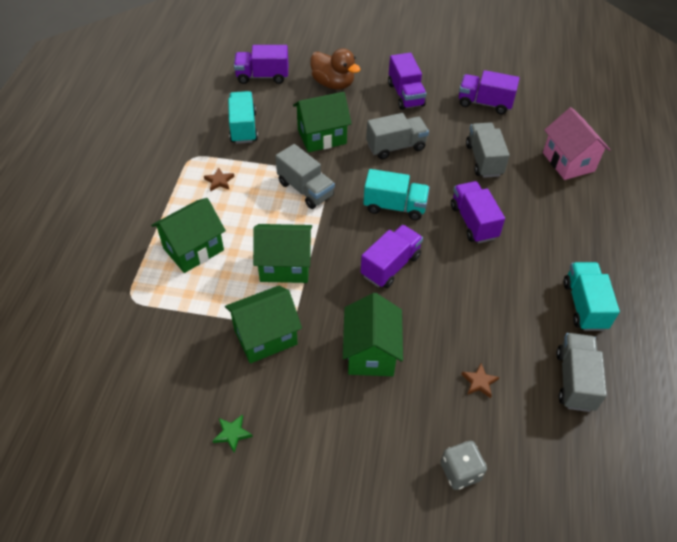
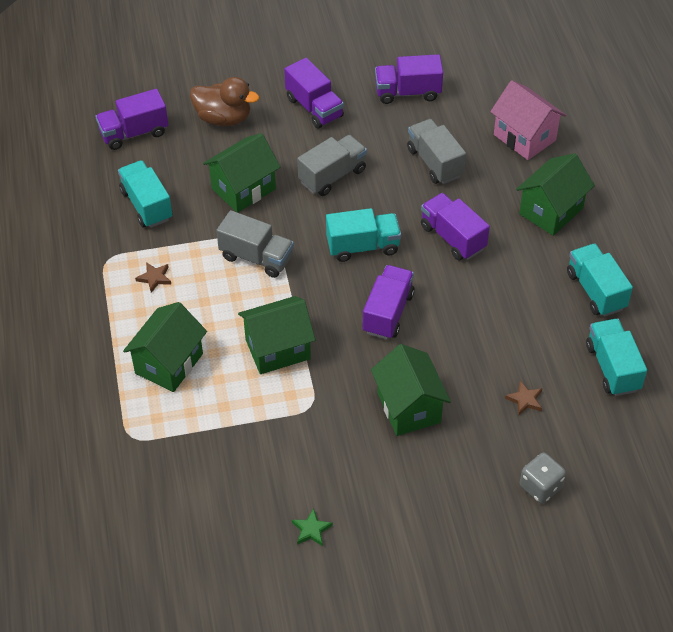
camera: 20 degrees left, 0 degrees up
green house [225,286,302,364] -> green house moved to [516,153,595,236]
grey truck [556,333,607,412] -> turquoise truck [586,319,647,396]

